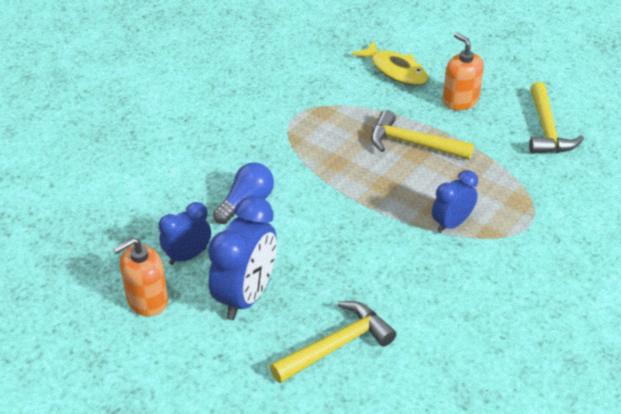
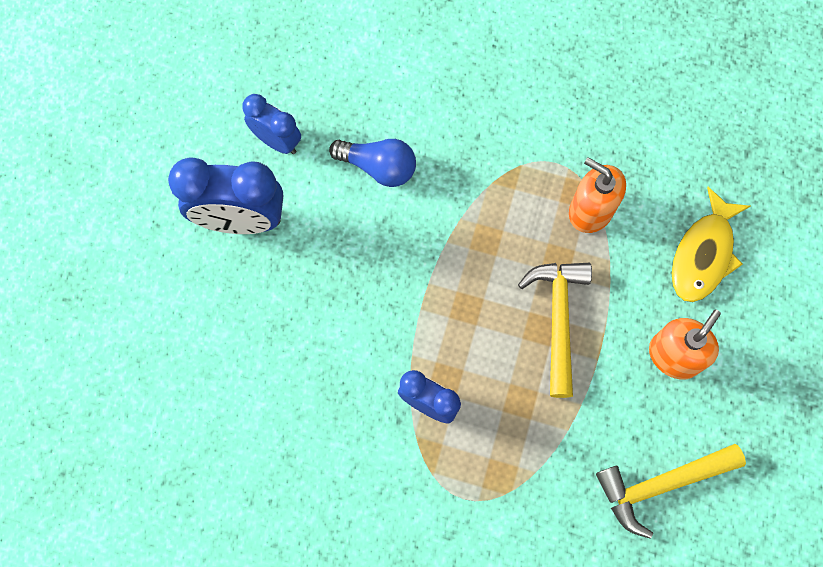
camera: 70 degrees right, 30 degrees up
orange soap dispenser [113,237,168,316] -> orange soap dispenser moved to [569,157,626,233]
yellow hammer [270,301,396,383] -> none

